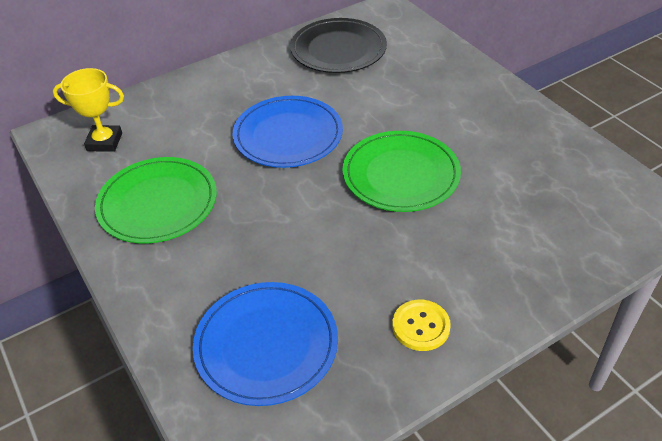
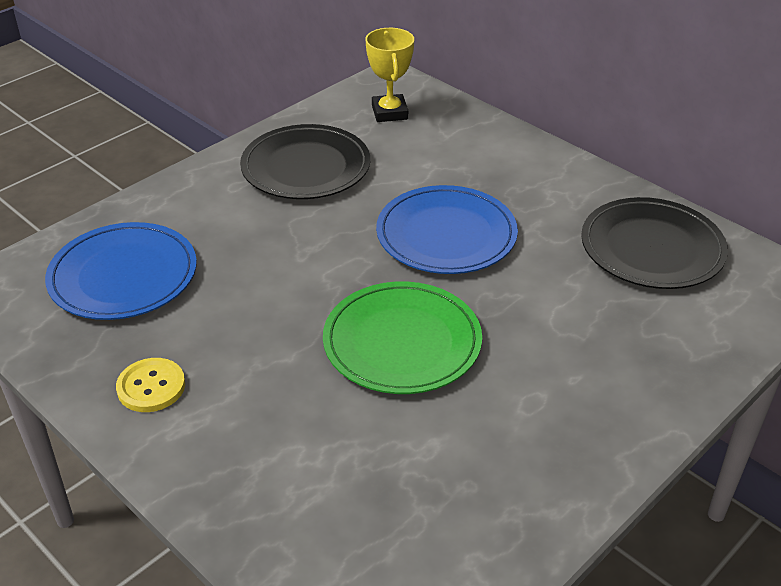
camera: 75 degrees right, 5 degrees down
green plate [95,157,217,243] -> black plate [240,124,370,199]

